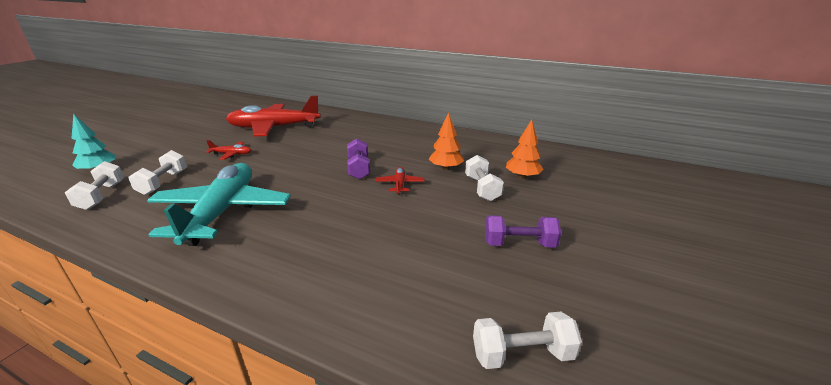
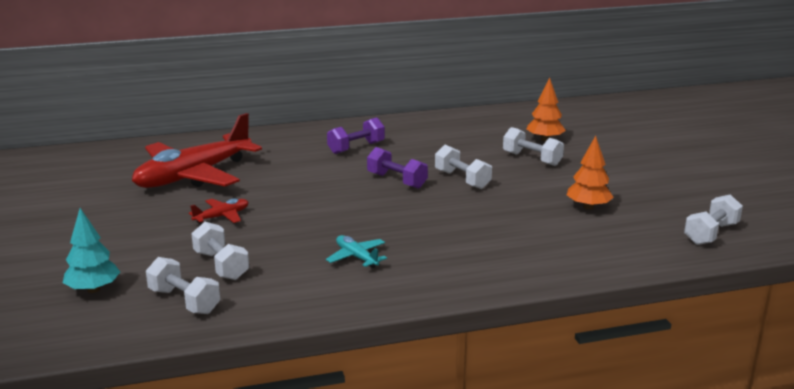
camera: 40 degrees left, 5 degrees down
turquoise plane [147,163,291,246] -> turquoise plane [326,235,387,268], size x0.41
red plane [375,167,424,195] -> white dumbbell [435,145,492,189]
orange tree [429,112,464,170] -> orange tree moved to [567,136,614,210]
purple dumbbell [485,215,561,248] -> purple dumbbell moved to [327,117,385,154]

